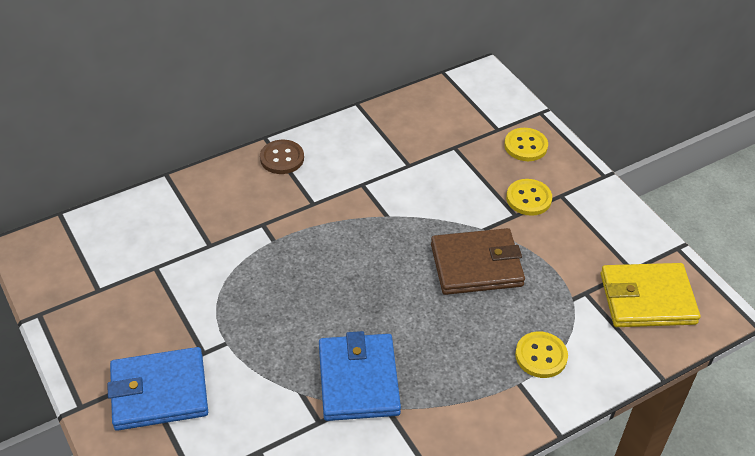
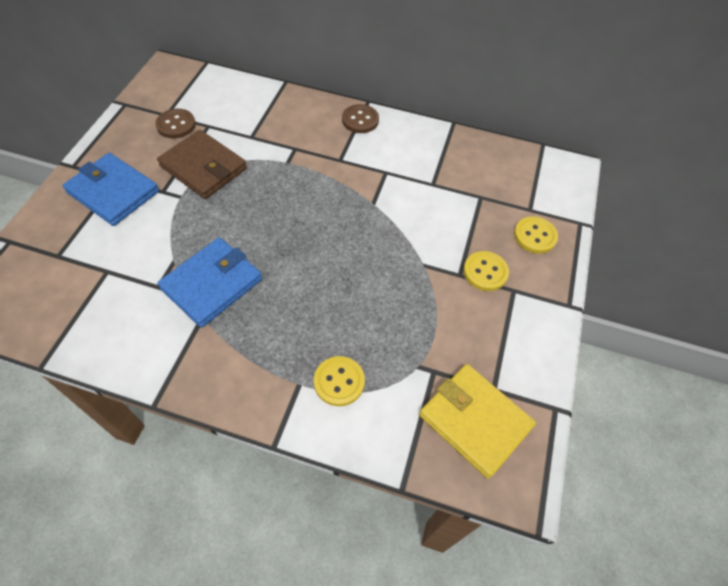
camera: 45 degrees right, 10 degrees up
brown wallet [431,228,525,295] -> brown wallet moved to [157,130,247,199]
none -> brown button [155,109,196,138]

